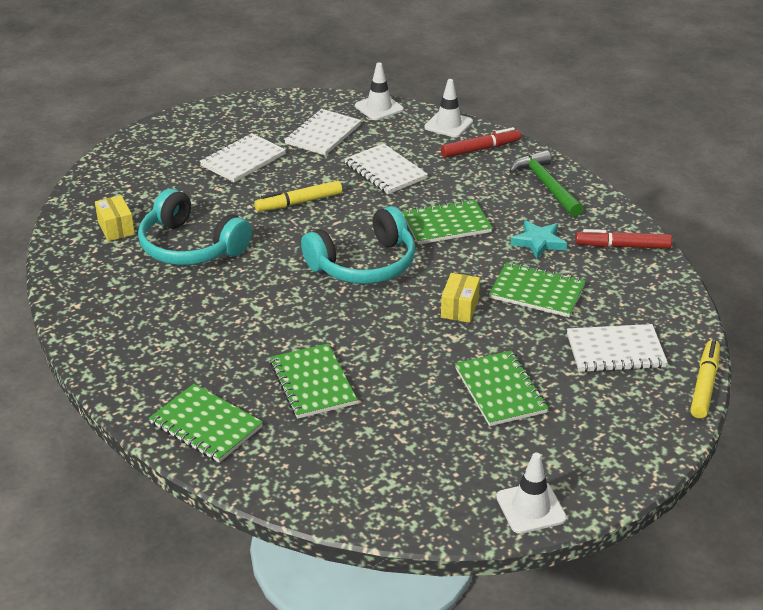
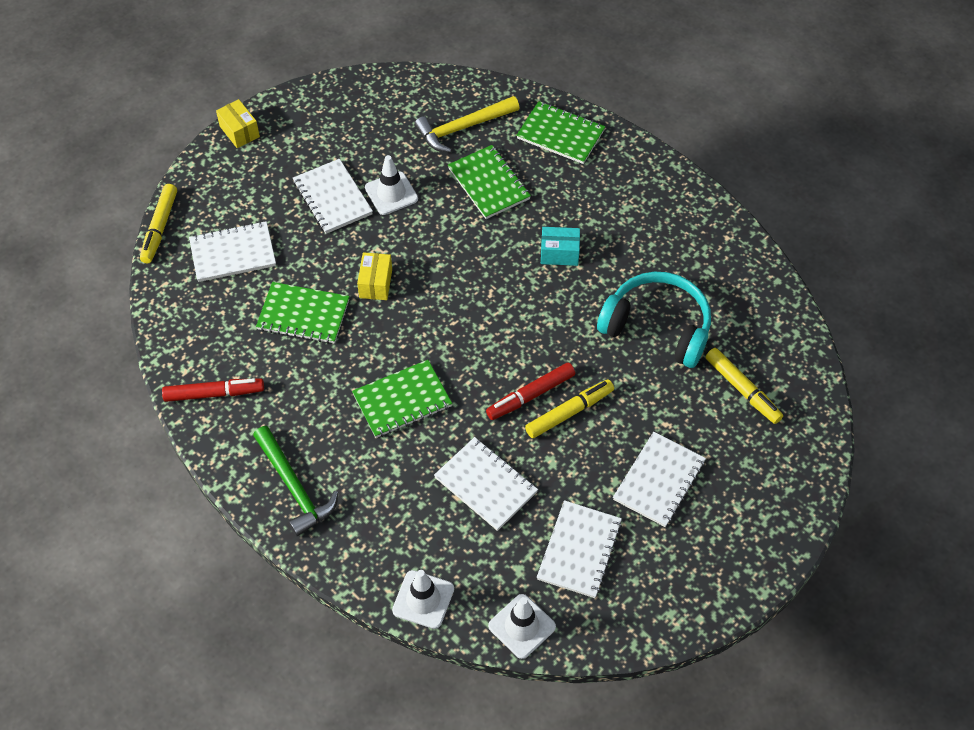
camera: 170 degrees right, 20 degrees up
yellow box [95,195,135,241] -> yellow box moved to [216,99,260,148]
turquoise headphones [301,206,416,284] -> none
red marker [441,127,521,158] -> red marker moved to [486,363,575,420]
green notebook [455,351,549,426] -> white notebook [293,159,373,234]
white traffic cone [496,453,567,534] -> white traffic cone moved to [365,155,418,215]
turquoise star [510,220,567,259] -> none
none -> yellow hammer [414,96,520,153]
none -> turquoise box [541,227,580,266]
none -> yellow marker [706,348,783,424]

